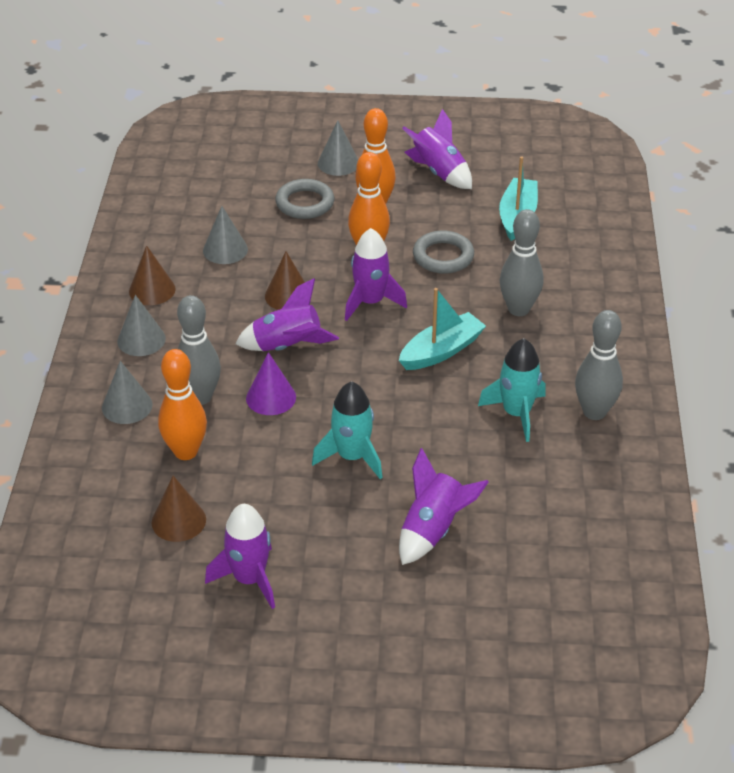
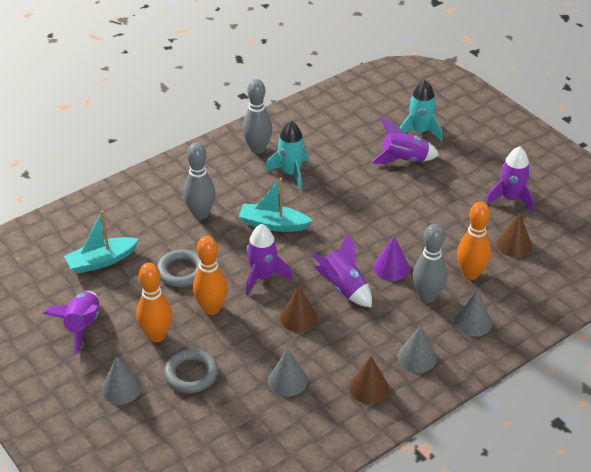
camera: 130 degrees left, 0 degrees up
turquoise rocket [312,381,383,479] -> turquoise rocket moved to [400,80,442,141]

